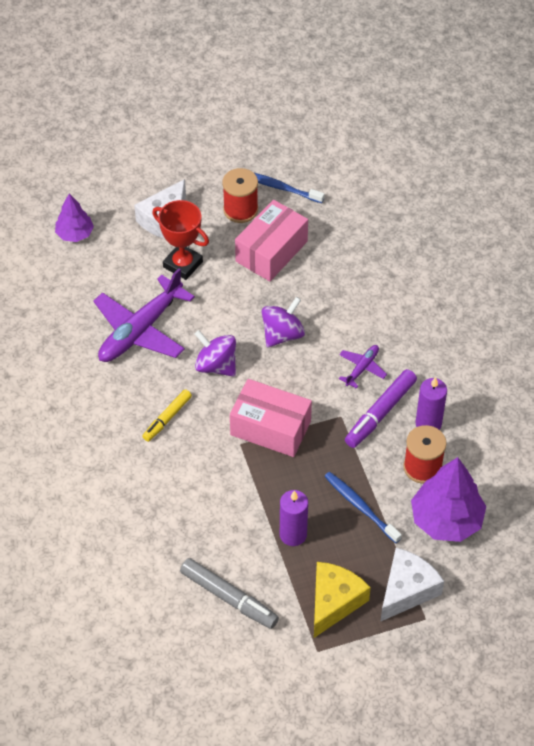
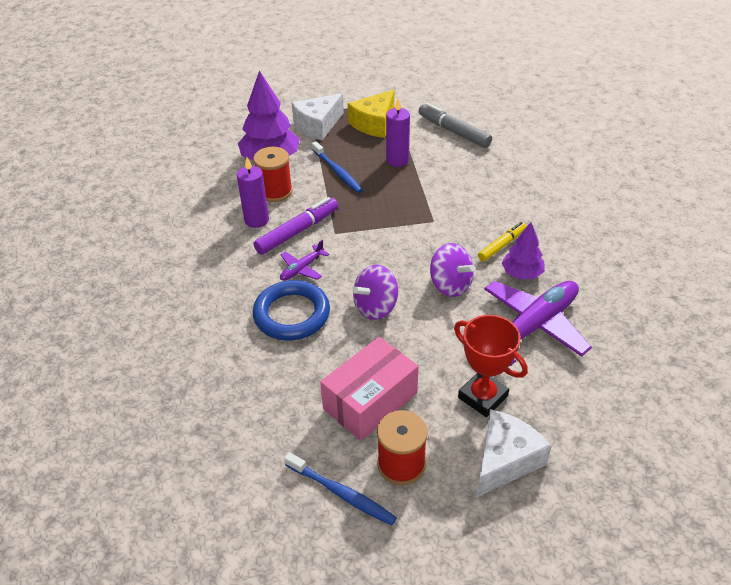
camera: 170 degrees left, 10 degrees down
purple tree [55,194,94,242] -> purple tree moved to [502,222,545,279]
pink box [230,379,312,457] -> none
none -> blue ring [252,280,330,341]

